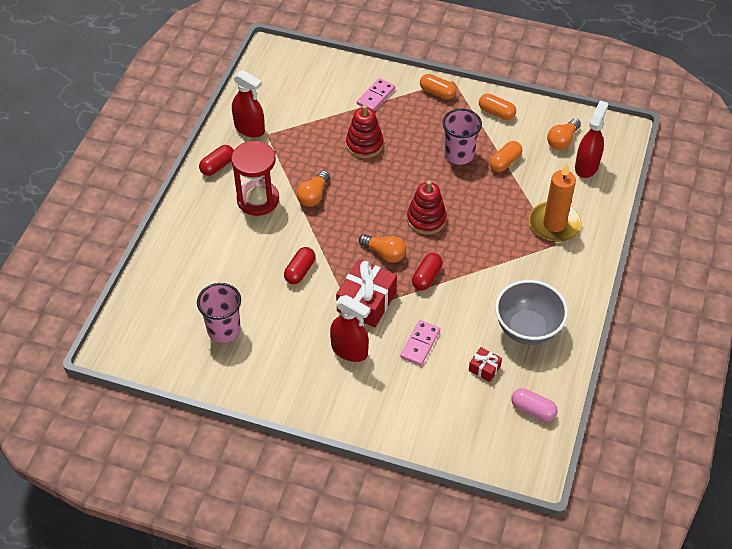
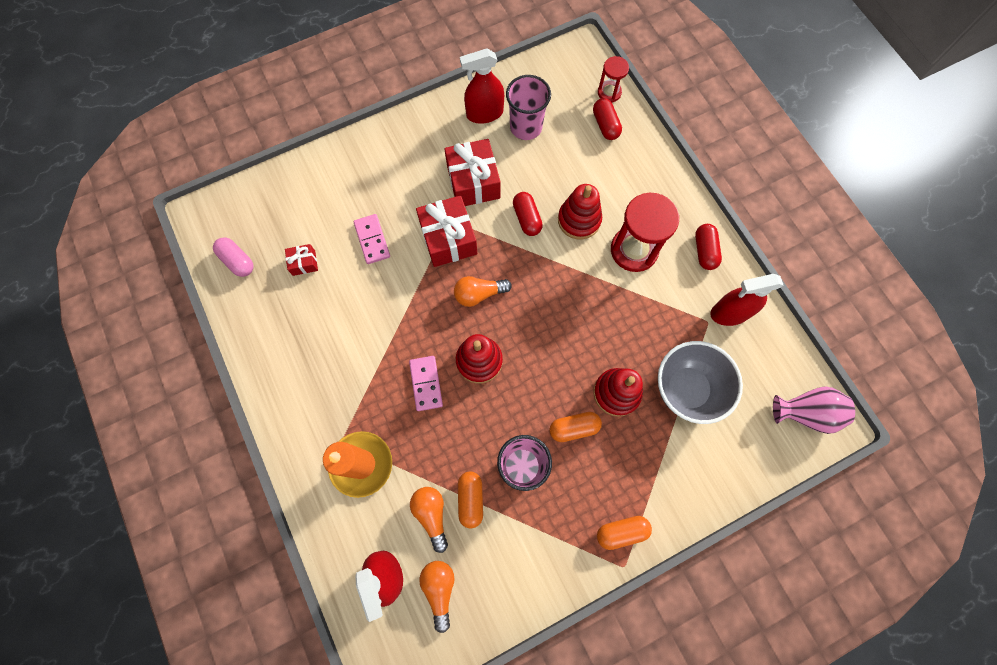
camera: 135 degrees right, 20 degrees up
orange light bulb [297,171,330,207] -> orange light bulb moved to [410,487,448,553]
red spray bottle [330,295,371,362] -> red spray bottle moved to [460,49,504,124]
pink domino [357,78,395,111] -> pink domino moved to [409,356,443,411]
red capsule [412,253,443,290] -> red capsule moved to [593,98,622,140]
orange capsule [479,94,516,120] -> orange capsule moved to [549,412,602,442]
grey bowl [495,280,568,345] -> grey bowl moved to [658,341,743,424]
pink capsule [511,388,558,421] -> pink capsule turned 60 degrees clockwise [213,237,254,277]
none -> red gift [444,139,501,206]
none -> red stacking toy [558,184,602,239]
none -> red hourglass [598,56,629,102]
none -> pink vase [773,386,855,434]

